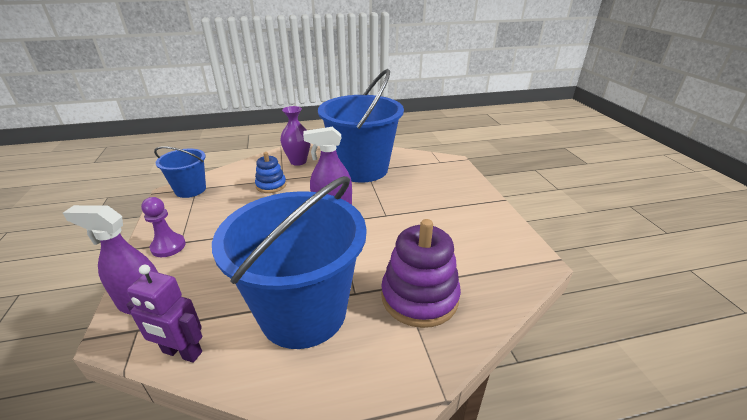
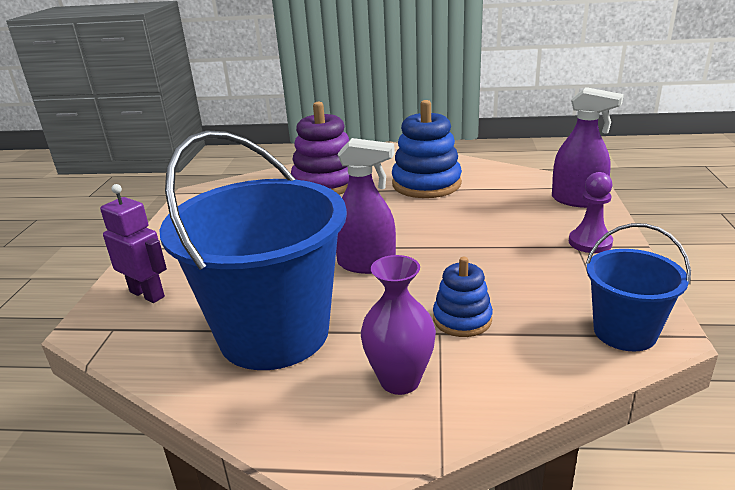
camera: 160 degrees left, 5 degrees down
purple robot [126,265,203,363] -> purple robot moved to [100,184,167,303]
blue bucket [212,176,367,349] -> blue stacking toy [392,100,462,198]

